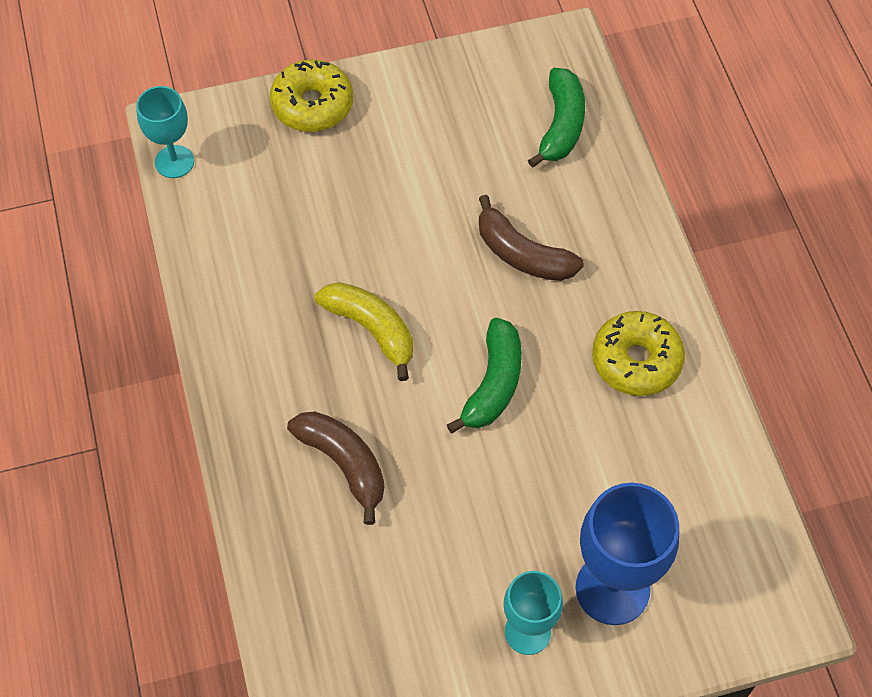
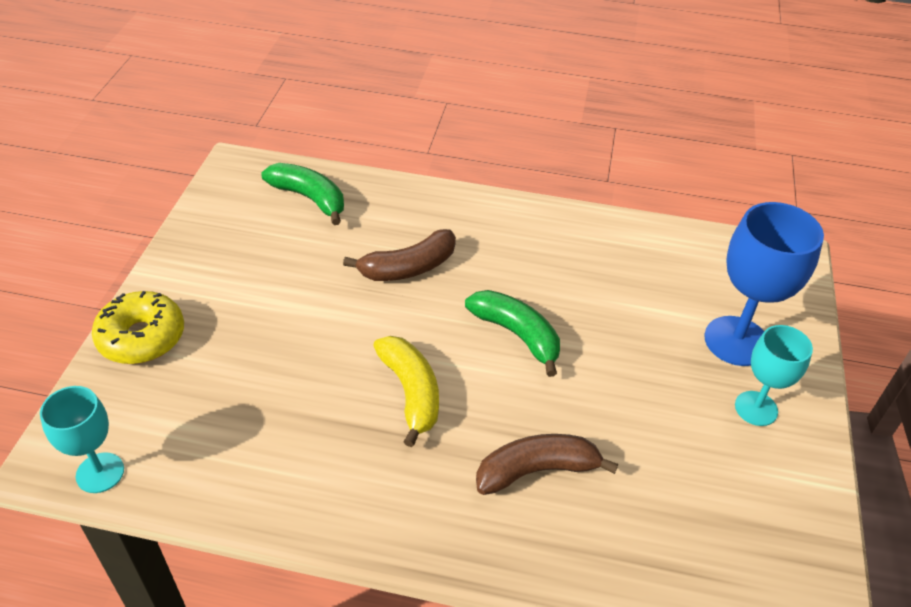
camera: 65 degrees left, 15 degrees down
yellow banana [315,282,413,381] -> yellow banana turned 90 degrees clockwise [373,336,439,447]
yellow donut [592,311,685,396] -> none

